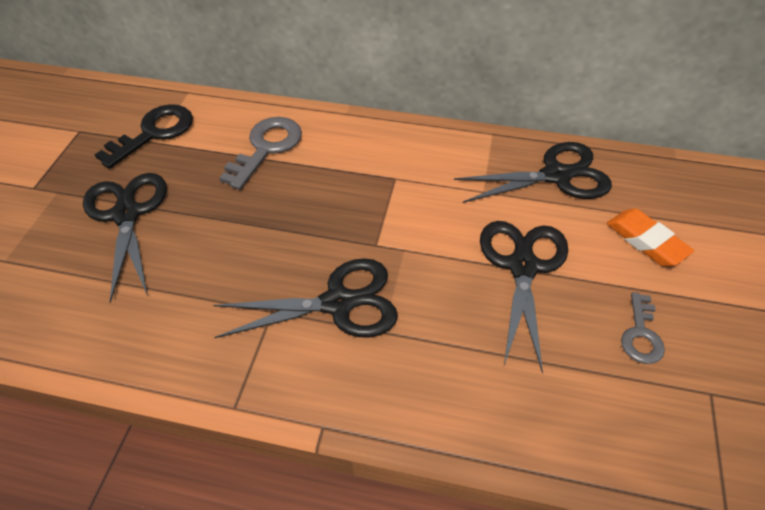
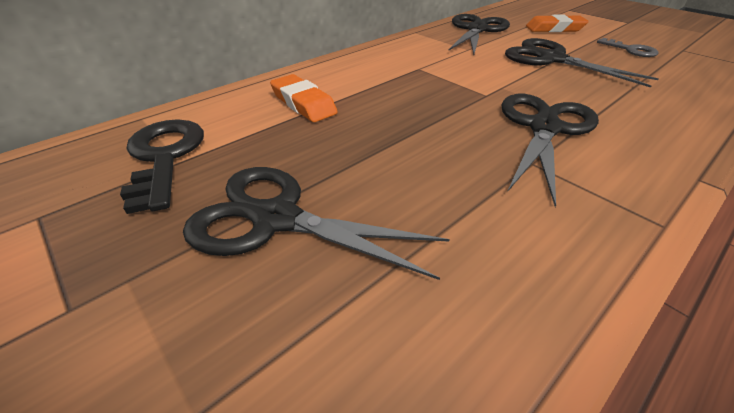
camera: 55 degrees left, 10 degrees down
grey key [219,117,302,190] -> orange eraser [270,74,338,122]

